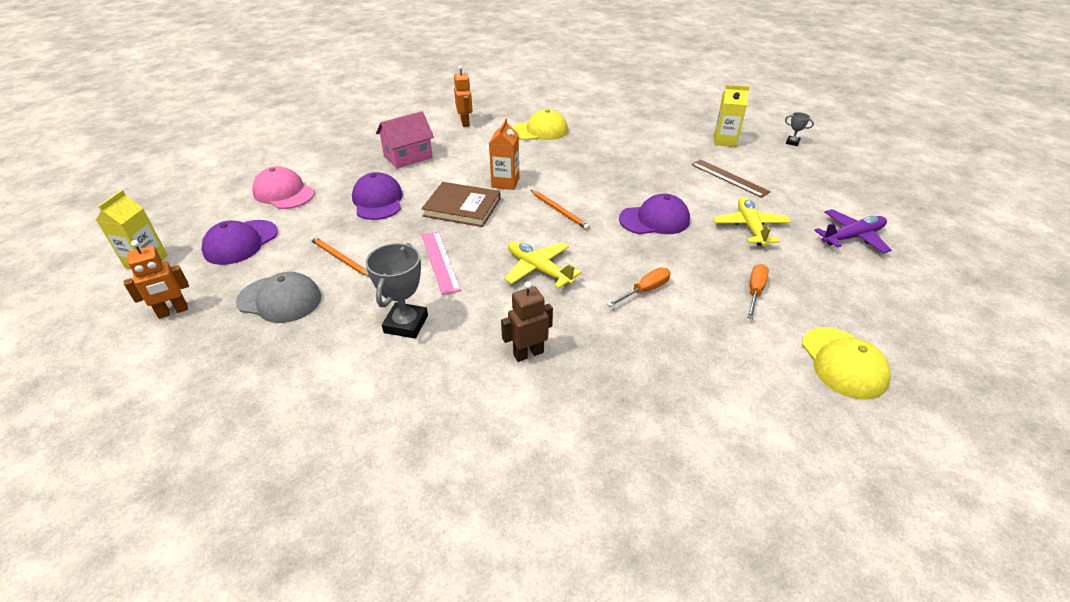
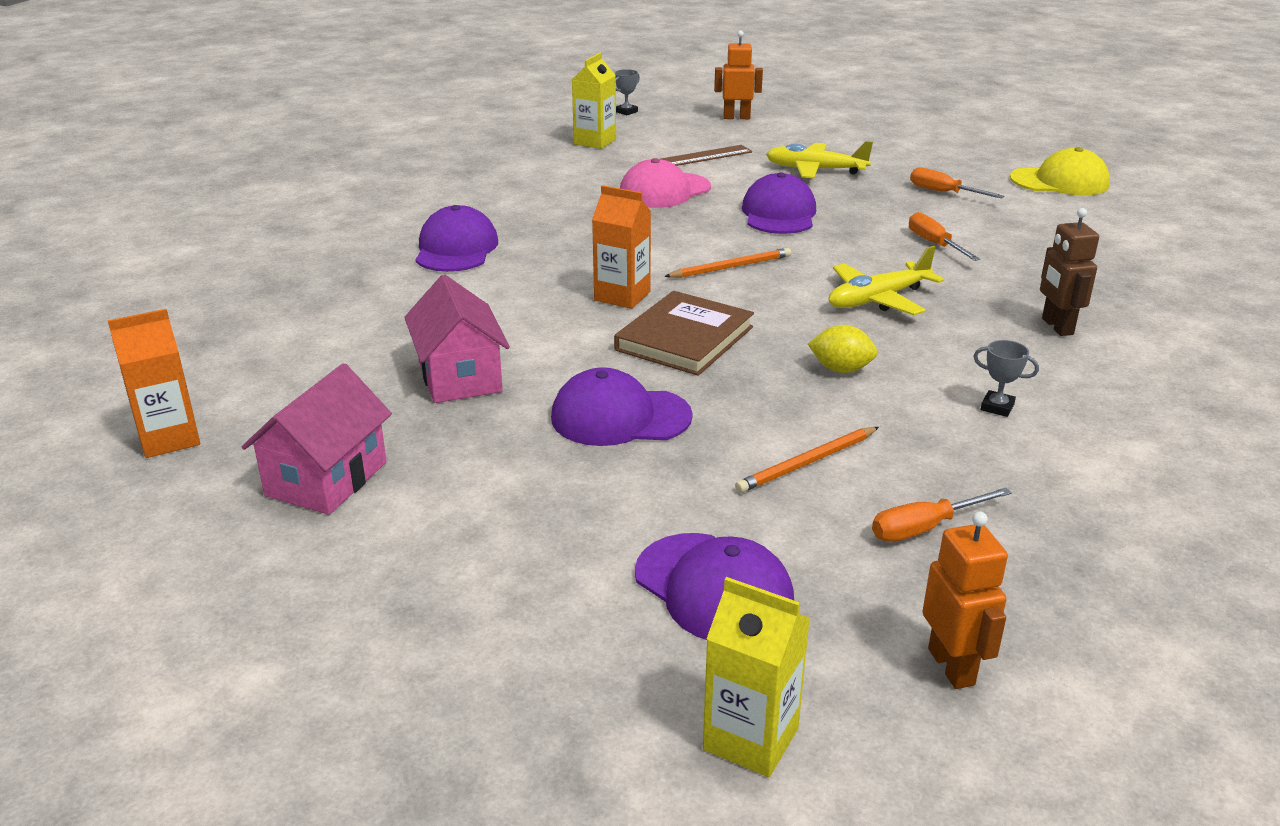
camera: 75 degrees left, 10 degrees down
grey cap [236,272,321,323] -> orange screwdriver [872,487,1012,542]
pink cap [252,166,315,209] -> pink cap moved to [620,158,711,208]
grey trophy [365,243,428,338] -> grey trophy [974,340,1039,417], size x0.50
pink ruler [421,231,461,295] -> yellow lemon [808,325,878,373]
orange robot [454,65,472,127] -> orange robot moved to [714,31,763,119]
yellow cap [512,109,568,140] -> purple cap [415,205,498,272]
purple plane [814,209,891,253] -> none
none -> orange carton [107,309,200,458]
none -> pink house [242,363,392,515]

